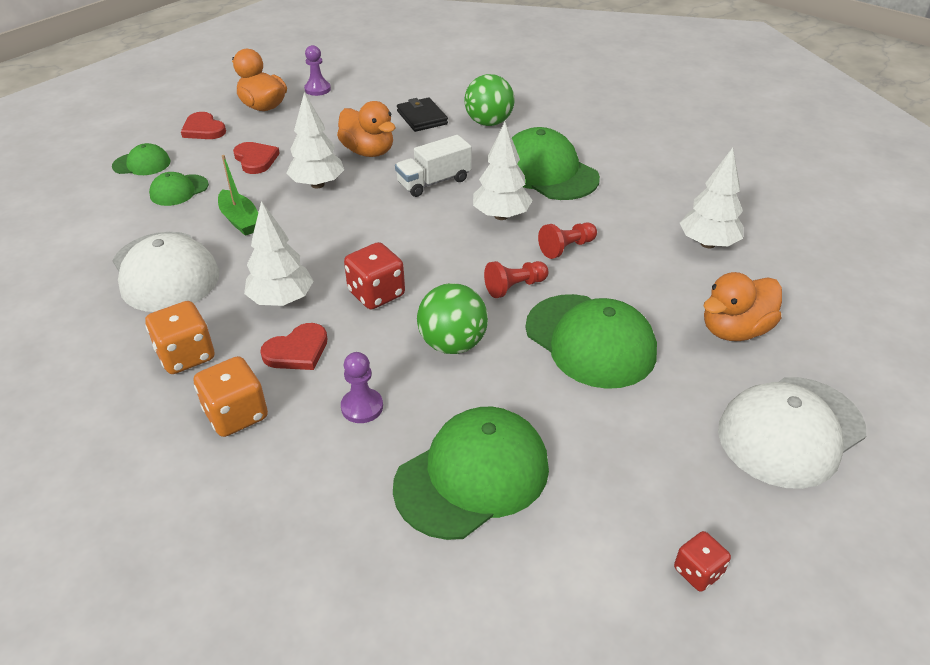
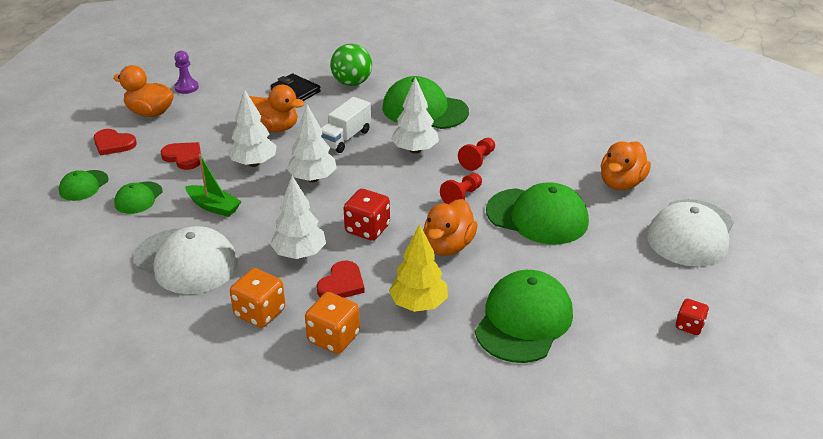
camera: 25 degrees left, 5 degrees down
green cap [112,143,171,175] -> green cap turned 150 degrees clockwise [59,170,109,201]
purple pawn [341,352,383,423] -> yellow tree [389,224,448,312]
green ball [417,283,488,354] -> orange duck [424,199,478,256]
white tree [680,148,743,248] -> white tree moved to [286,104,337,182]

